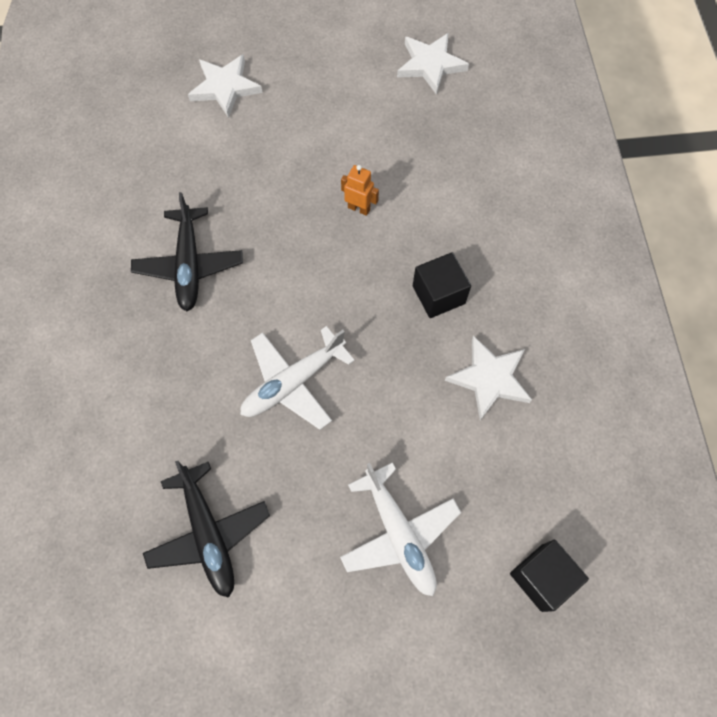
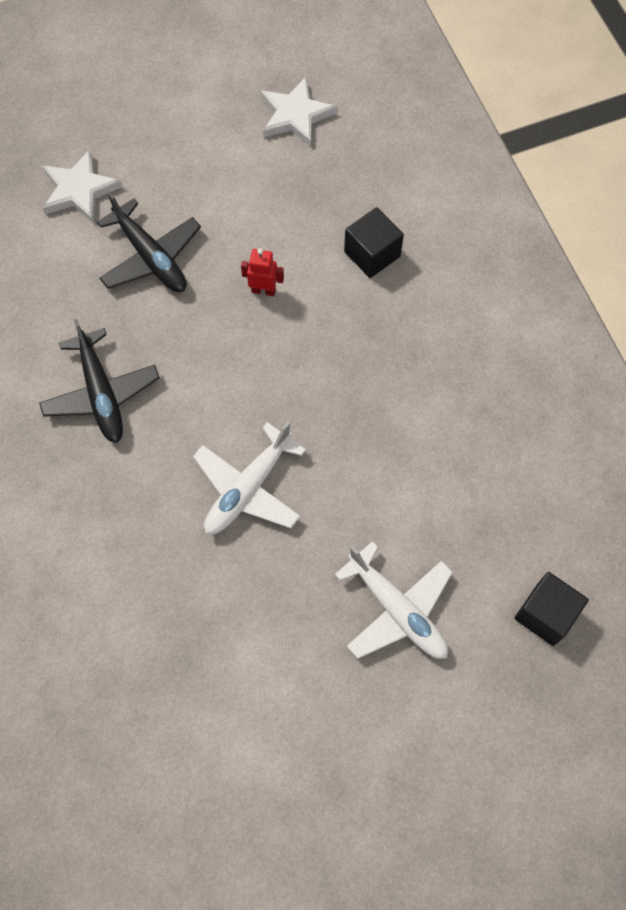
camera: 15 degrees left, 0 degrees up
black plane [143,461,270,598] -> black plane moved to [97,192,201,292]
orange robot [341,165,379,216] -> red robot [241,249,284,296]
black cube [413,253,471,318] -> black cube moved to [344,207,404,278]
white star [445,336,532,421] -> none

